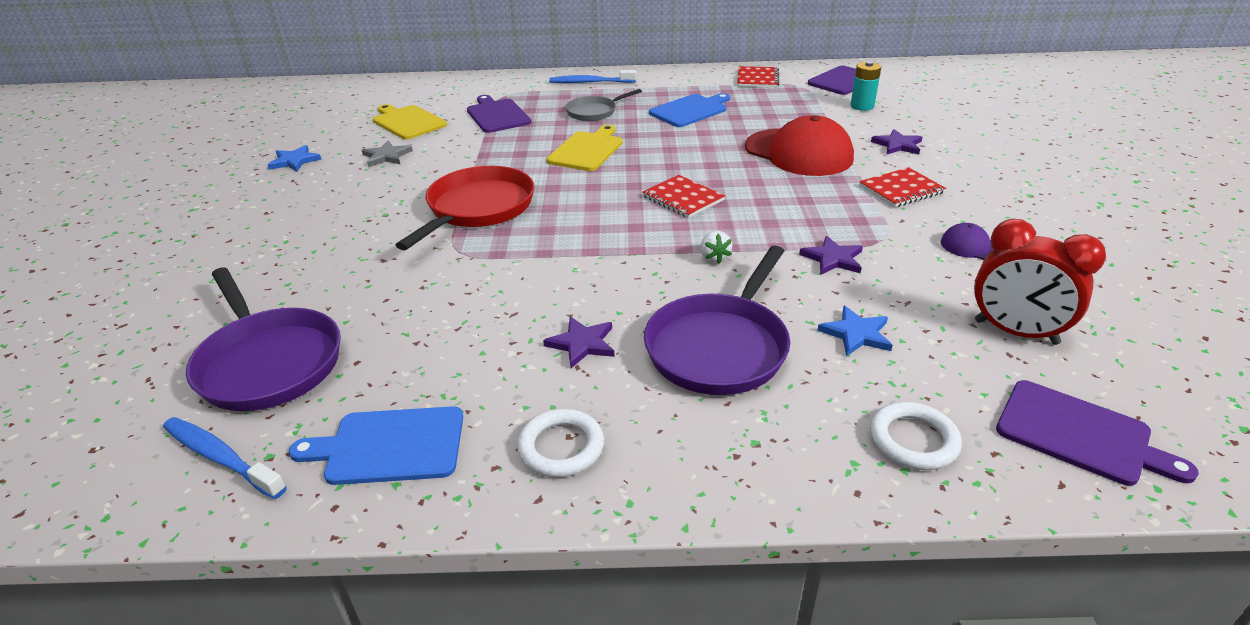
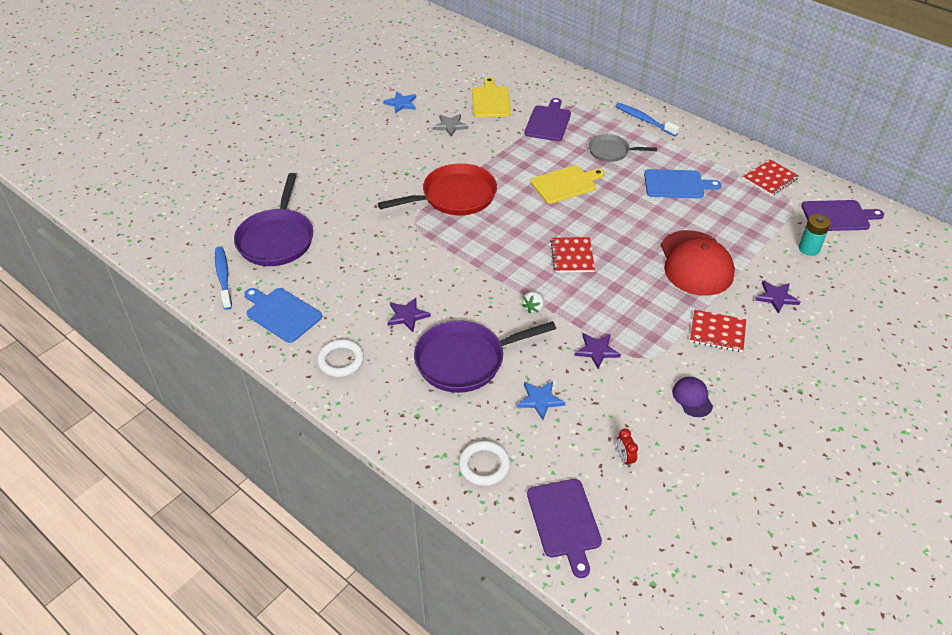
camera: 40 degrees right, 10 degrees up
red clock [974,219,1106,345] -> red clock [617,428,638,467], size x0.43

